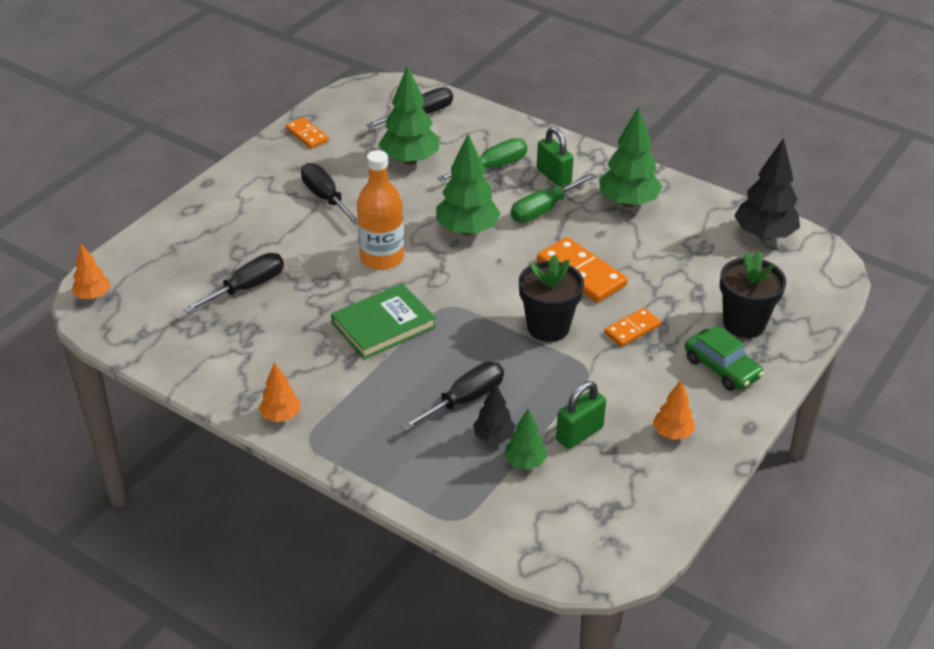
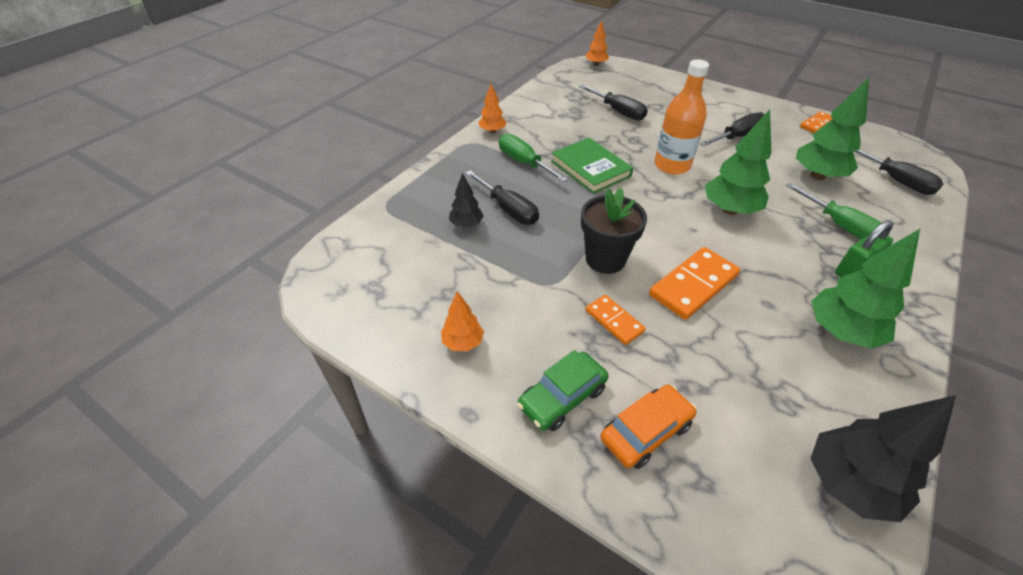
camera: 90 degrees right, 5 degrees up
green tree [504,409,548,470] -> none
green screwdriver [511,173,596,223] -> green screwdriver moved to [499,133,568,182]
green padlock [556,381,606,449] -> none
black flower pot [720,251,786,338] -> orange car [600,385,697,469]

